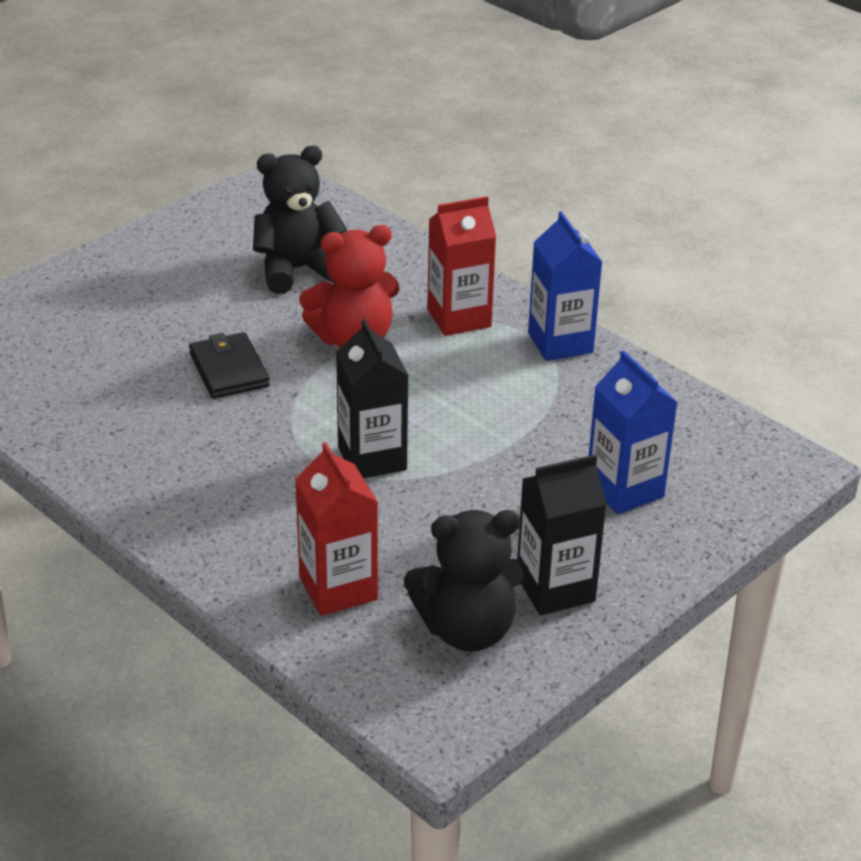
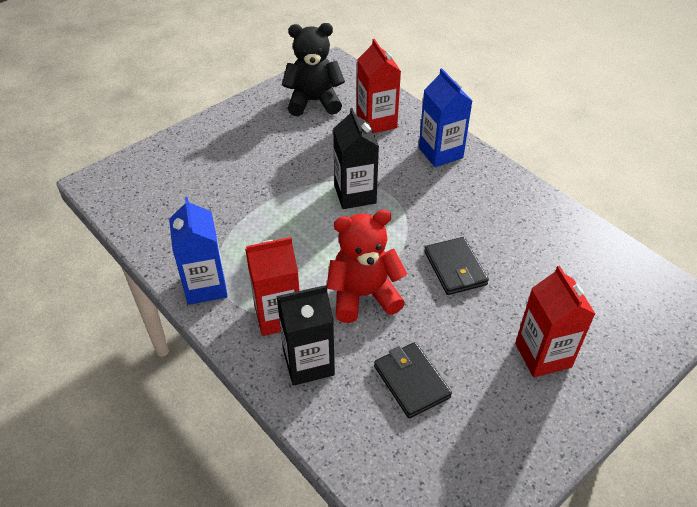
camera: 175 degrees left, 10 degrees up
black teddy bear [253,146,347,294] -> black wallet [374,342,452,418]
black carton [517,454,607,615] -> black carton moved to [276,285,335,386]
blue carton [589,350,677,514] -> blue carton moved to [419,68,472,167]
none -> red carton [515,266,595,377]

